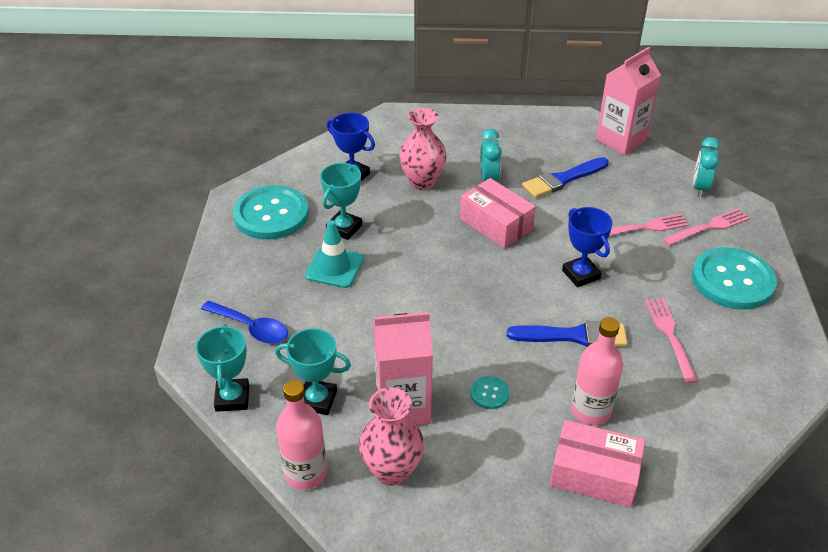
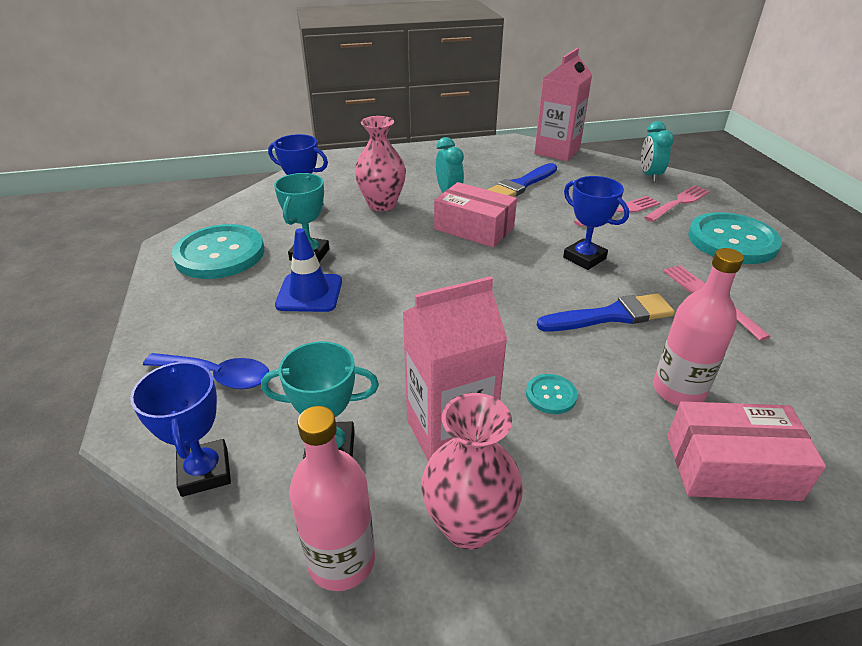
camera: 15 degrees left, 5 degrees down
turquoise trophy [196,324,249,412] -> blue trophy [130,361,231,497]
turquoise traffic cone [305,220,364,288] -> blue traffic cone [275,228,342,312]

